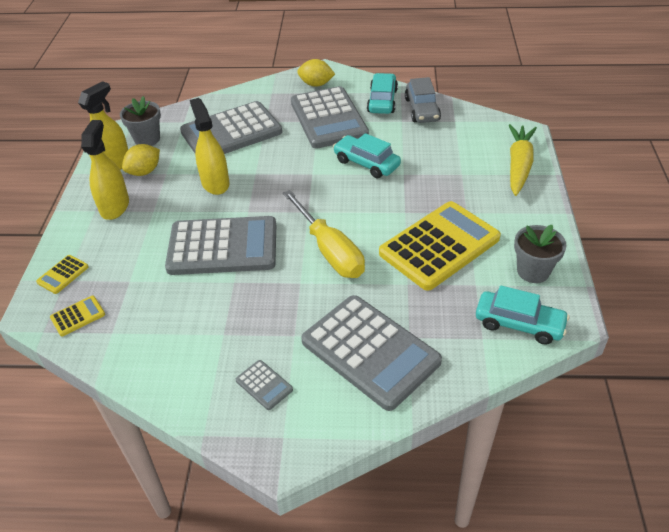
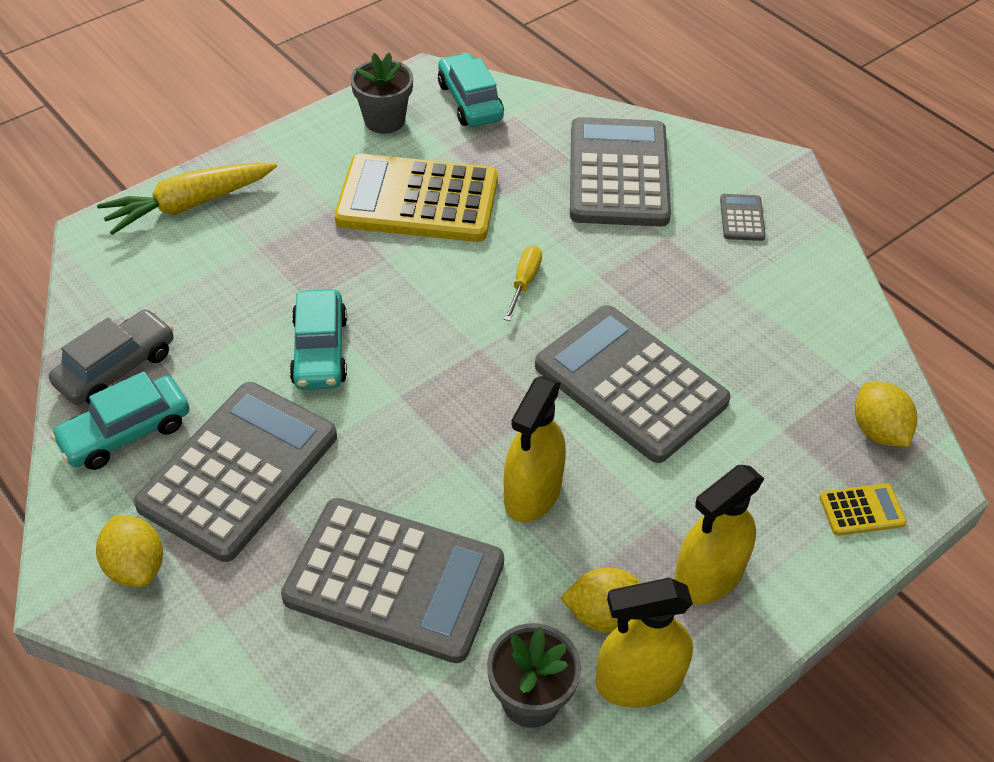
camera: 135 degrees left, 5 degrees up
yellow calculator [50,296,105,336] -> yellow lemon [855,382,918,447]
yellow screwdriver [283,190,365,278] -> yellow screwdriver [504,246,542,321], size x0.48

